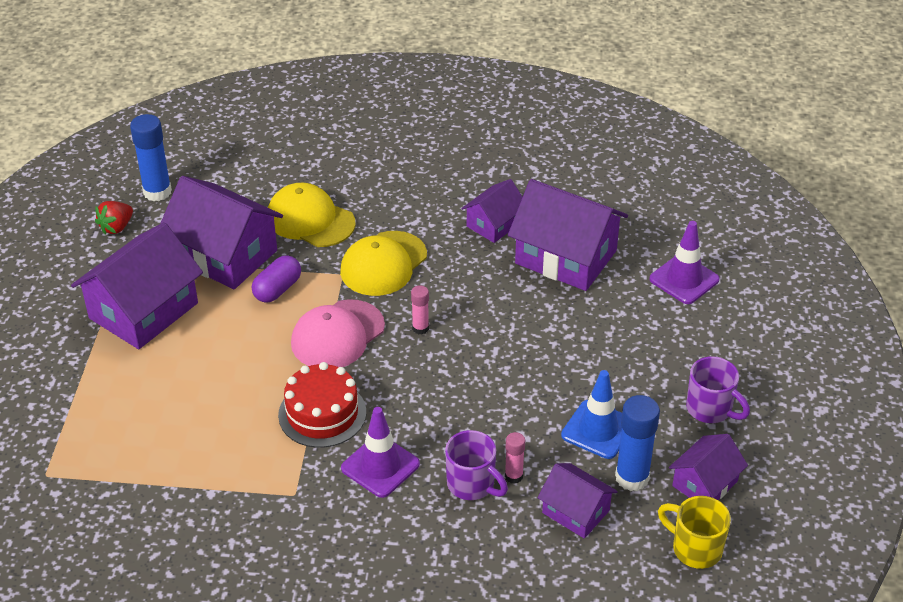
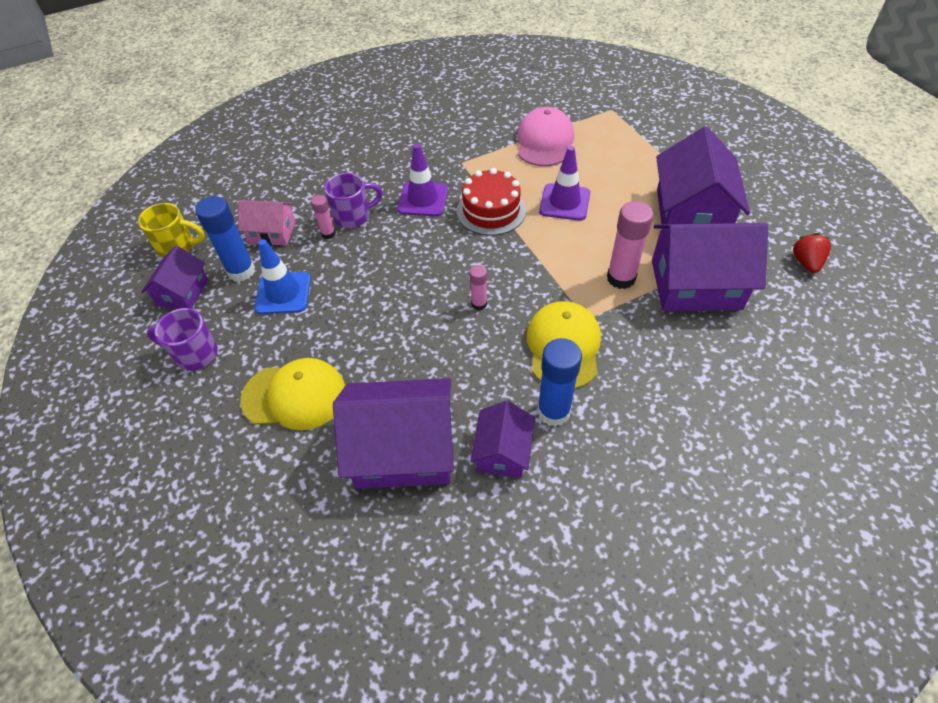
camera: 150 degrees right, 10 degrees up
blue glue stick [130,114,172,201] -> blue glue stick moved to [537,338,582,427]
purple capsule [252,255,301,303] -> pink glue stick [607,201,654,289]
yellow cap [268,183,356,247] -> yellow cap moved to [240,358,345,430]
pink cap [291,299,385,367] -> pink cap moved to [517,107,574,166]
purple mug [445,430,508,500] -> purple mug turned 150 degrees clockwise [324,173,383,228]
purple house [538,463,618,539] -> pink house [238,200,296,245]
purple traffic cone [649,221,720,304] -> purple traffic cone moved to [539,146,590,221]

